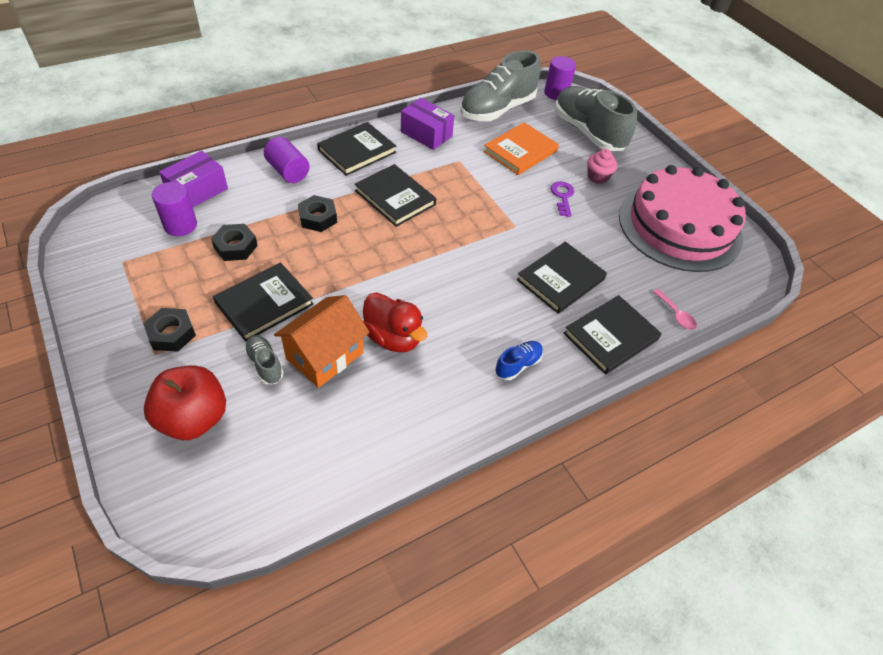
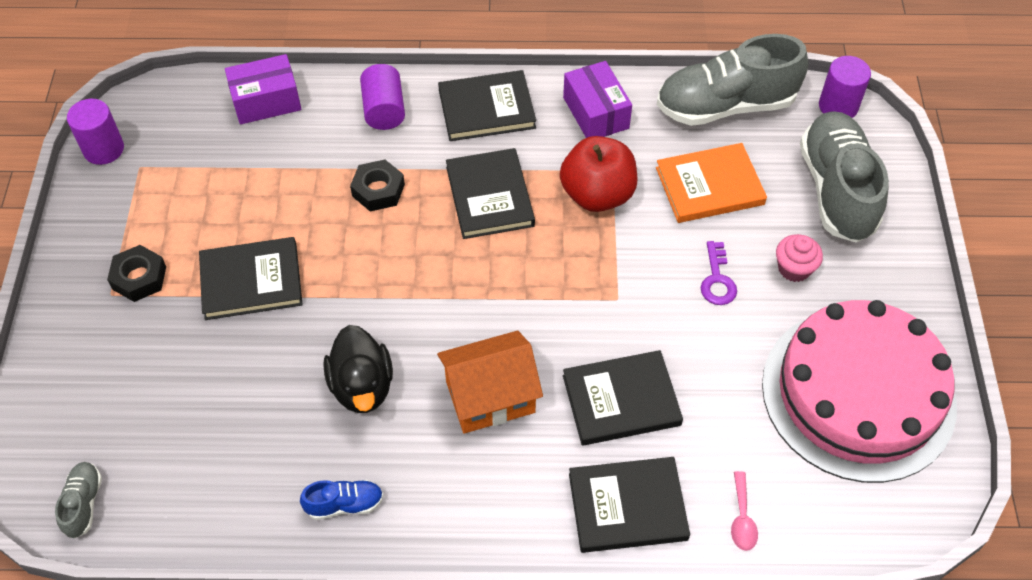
camera: 35 degrees right, 5 degrees up
red apple [144,365,226,440] -> red apple moved to [560,136,638,212]
purple cylinder [152,182,197,236] -> purple cylinder moved to [67,99,124,165]
black nut [211,224,258,261] -> none
grey shoe [244,335,284,384] -> grey shoe moved to [55,462,102,539]
orange house [274,295,370,388] -> orange house moved to [437,331,543,434]
red duck [363,292,427,353] -> black duck [323,325,393,413]
blue shoe [495,341,543,380] -> blue shoe moved to [300,480,384,520]
purple key [550,181,574,217] -> purple key turned 150 degrees clockwise [701,241,737,305]

